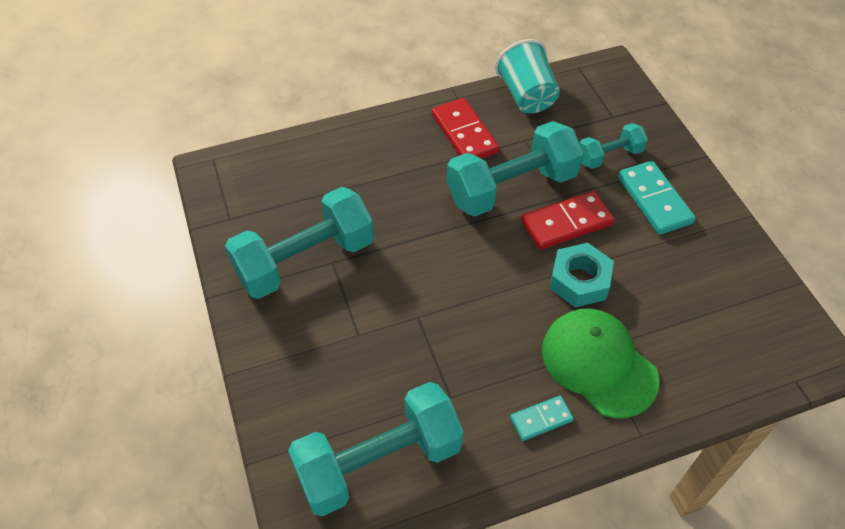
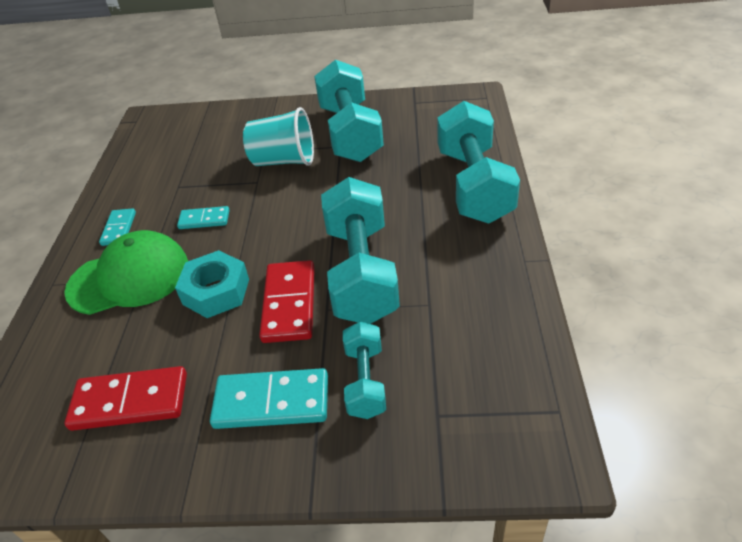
camera: 115 degrees right, 10 degrees down
turquoise dumbbell [288,382,464,517] -> turquoise dumbbell moved to [437,101,520,224]
red domino [432,98,499,159] -> red domino moved to [64,366,187,431]
turquoise cup [495,39,560,113] -> turquoise cup moved to [243,107,314,166]
none -> turquoise domino [177,206,230,229]

